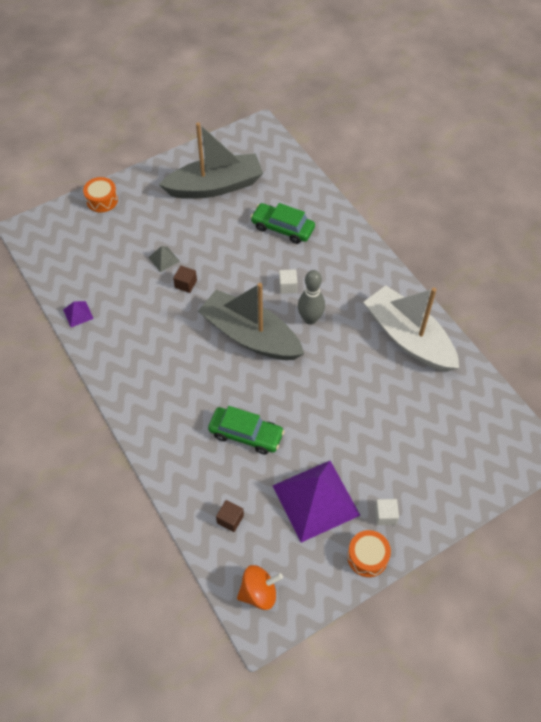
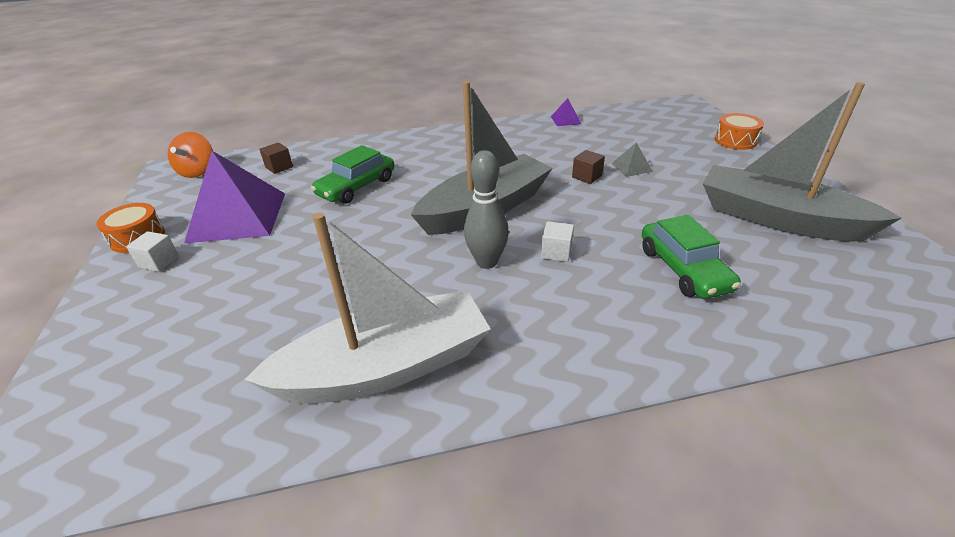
camera: 110 degrees right, 20 degrees down
grey boat [159,122,263,199] -> grey boat turned 120 degrees clockwise [703,82,901,242]
green car [251,203,315,244] -> green car turned 120 degrees clockwise [642,215,741,299]

